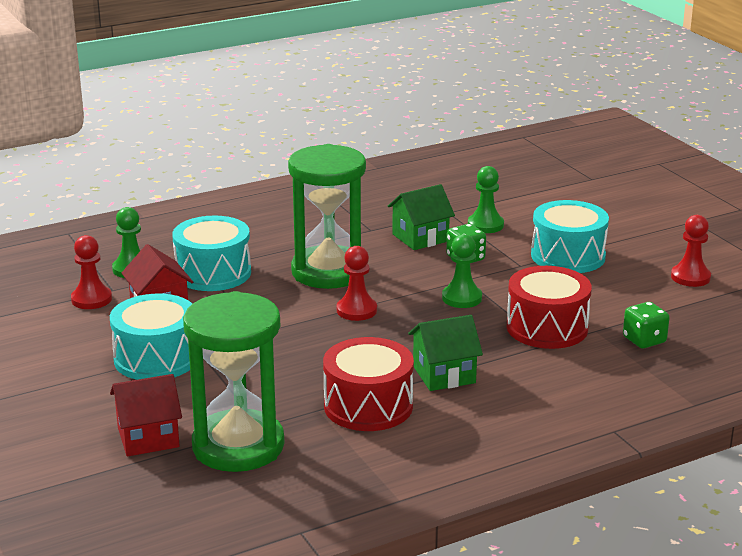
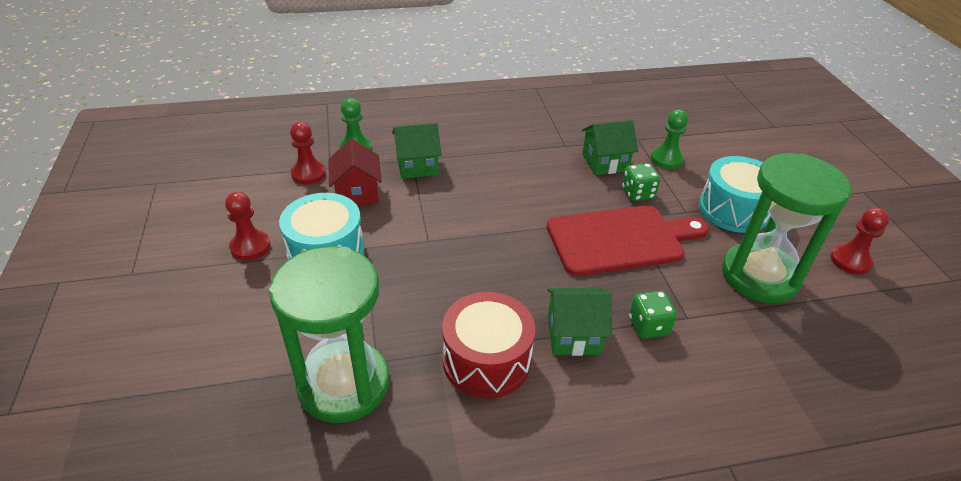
camera: 15 degrees right, 15 degrees up
red house [110,374,182,456] -> none
turquoise drum [172,216,251,291] -> green house [392,123,442,179]
green hourglass [288,144,366,289] -> green hourglass moved to [722,153,851,303]
red pawn [337,246,377,321] -> red pawn moved to [225,192,270,261]
green pawn [442,234,482,308] -> red cutting board [547,205,709,276]
red drum [507,266,592,349] -> none
green dice [623,302,670,348] -> green dice moved to [629,291,677,339]

